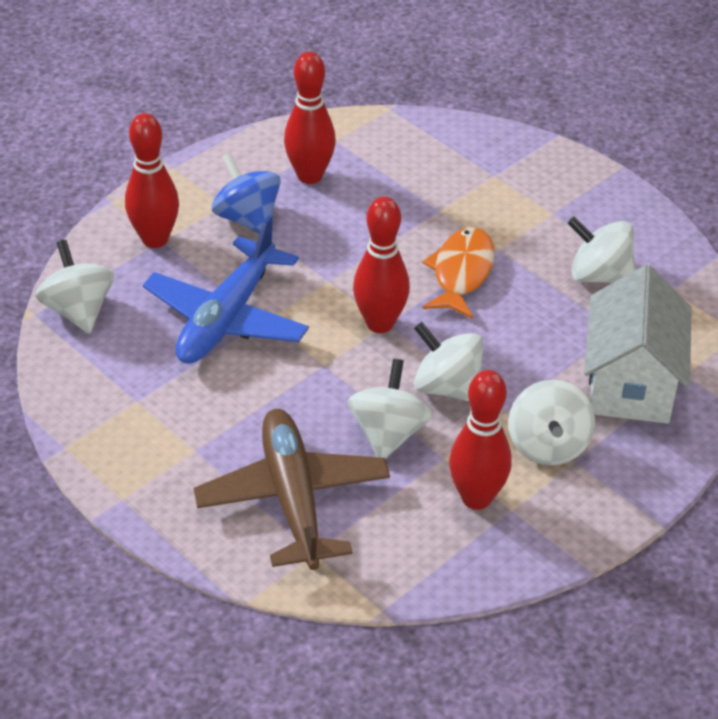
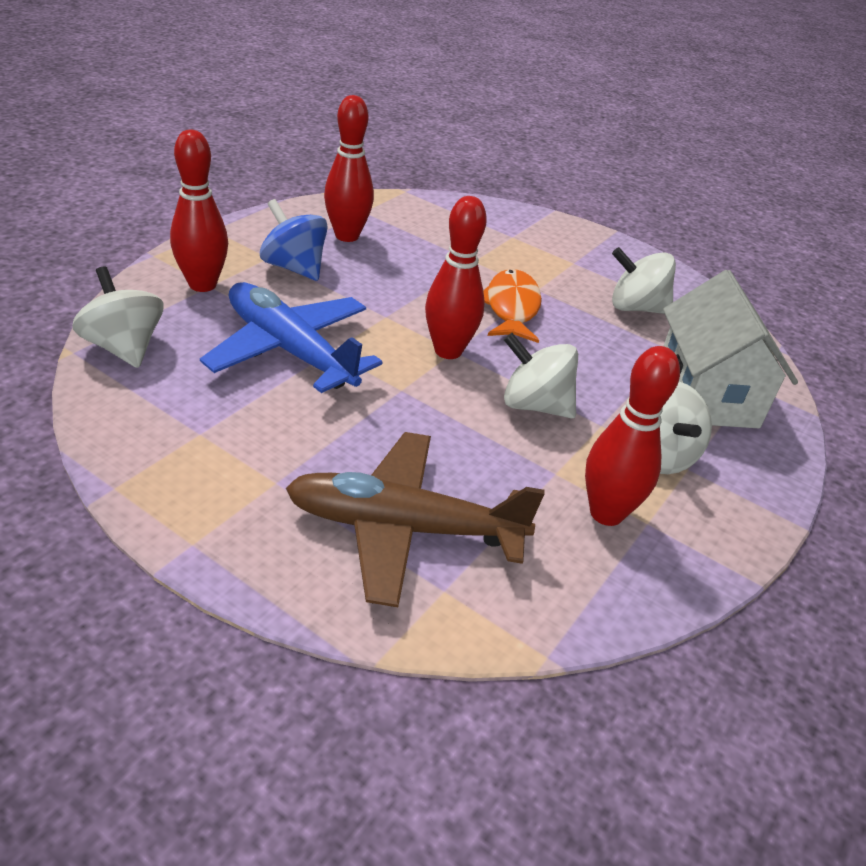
camera: 15 degrees left, 5 degrees down
blue plane [143,215,309,364] -> blue plane turned 120 degrees clockwise [200,282,382,393]
brown plane [194,409,390,570] -> brown plane turned 60 degrees counterclockwise [286,432,545,607]
white spinning top [348,359,433,459] -> none

